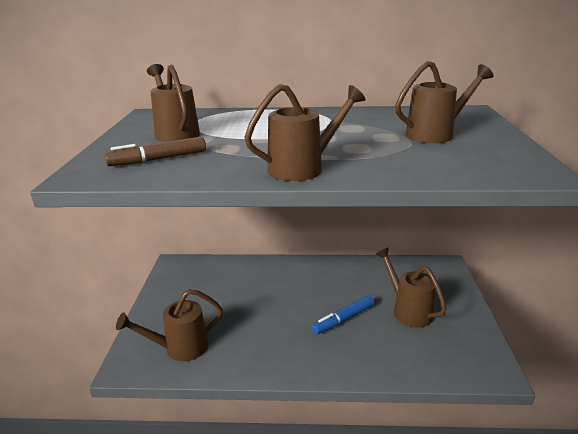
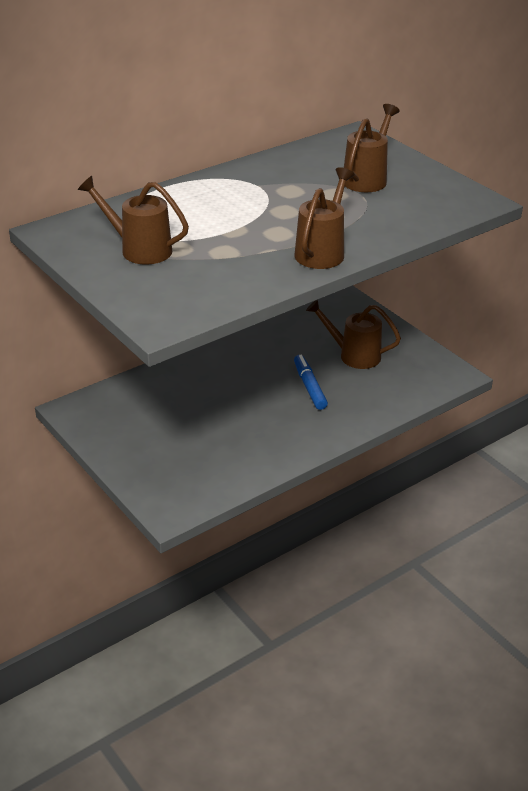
camera: 40 degrees left, 10 degrees up
brown marker [104,137,206,166] -> none
brown watering can [116,289,223,361] -> none
blue marker [312,295,375,334] -> blue marker turned 150 degrees clockwise [294,355,328,410]

